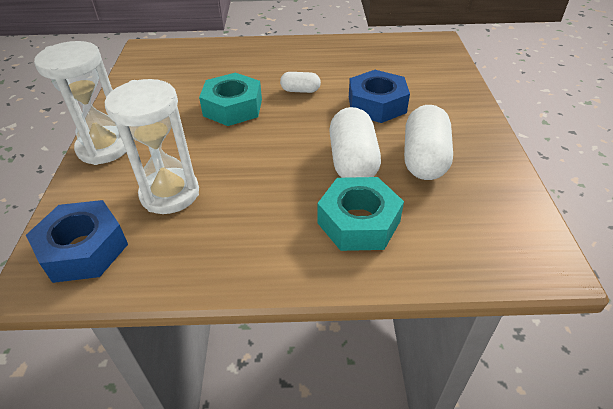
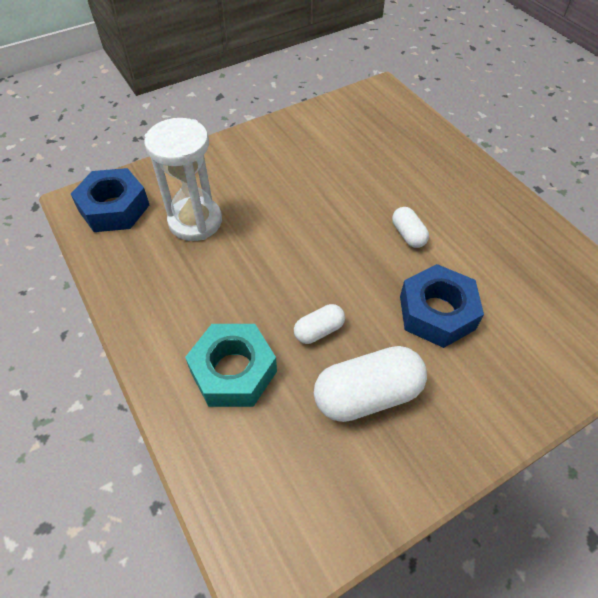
camera: 60 degrees right, 10 degrees up
white hourglass [34,41,126,165] -> none
turquoise nut [199,73,262,126] -> none
white capsule [329,107,381,178] -> white capsule [294,304,345,344], size x0.53

